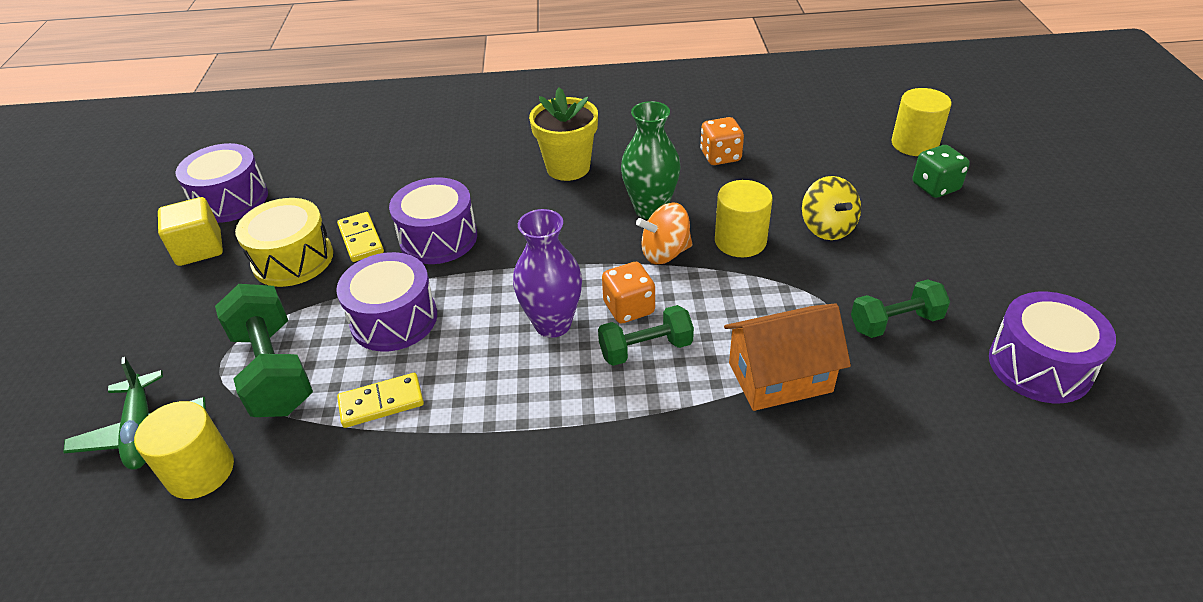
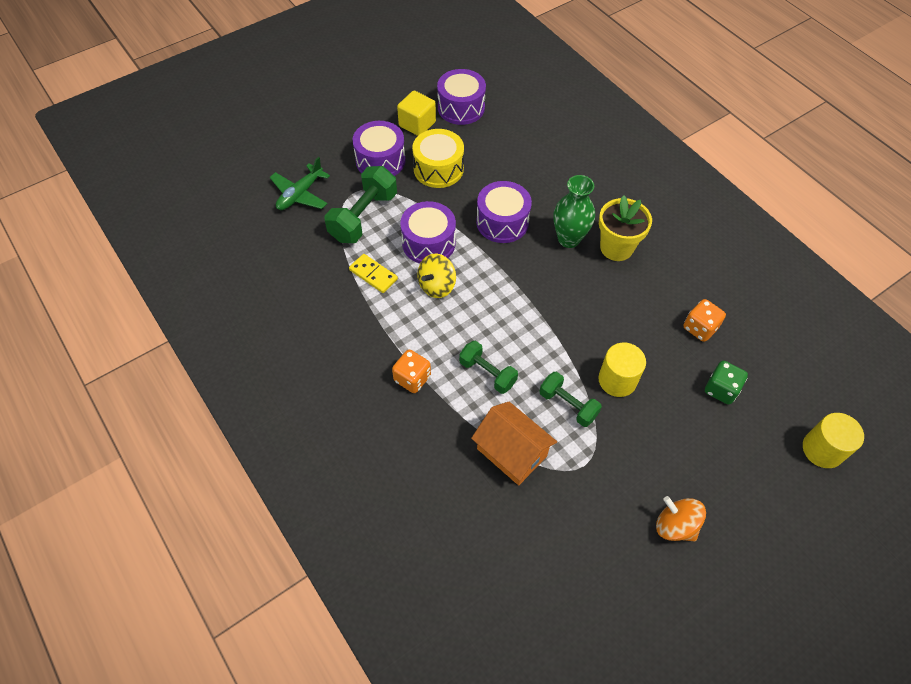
camera: 55 degrees right, 15 degrees up
yellow cylinder [134,401,234,499] -> none
yellow domino [337,212,384,262] -> none
purple vase [513,209,582,338] -> none
orange dice [602,262,655,323] -> orange dice moved to [392,349,431,393]
green vase [621,101,680,219] -> green vase moved to [553,175,595,248]
orange spinning top [636,202,692,264] -> orange spinning top moved to [656,496,706,542]
yellow spinning top [802,176,861,240] -> yellow spinning top moved to [417,254,456,298]
green dumbbell [851,280,950,338] -> green dumbbell moved to [539,372,602,427]
green dice [912,145,970,198] -> green dice moved to [705,361,748,405]
purple drum [989,292,1116,403] -> purple drum moved to [353,121,406,176]

